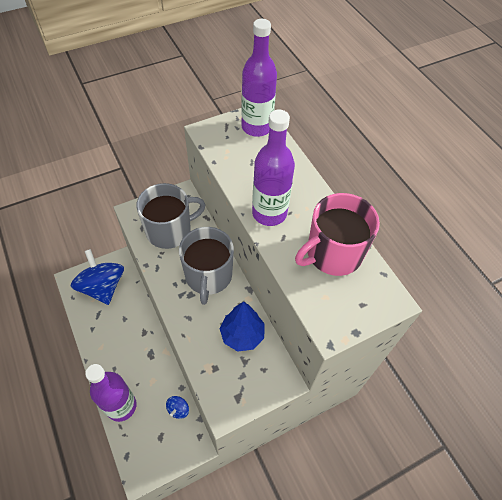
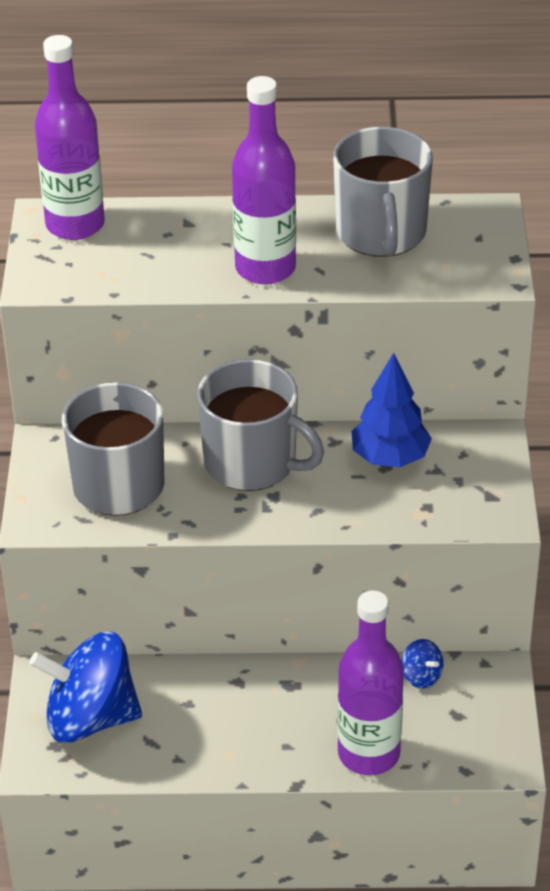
camera: 60 degrees left, 15 degrees down
pink mug [295,193,380,276] -> grey mug [333,127,433,257]

